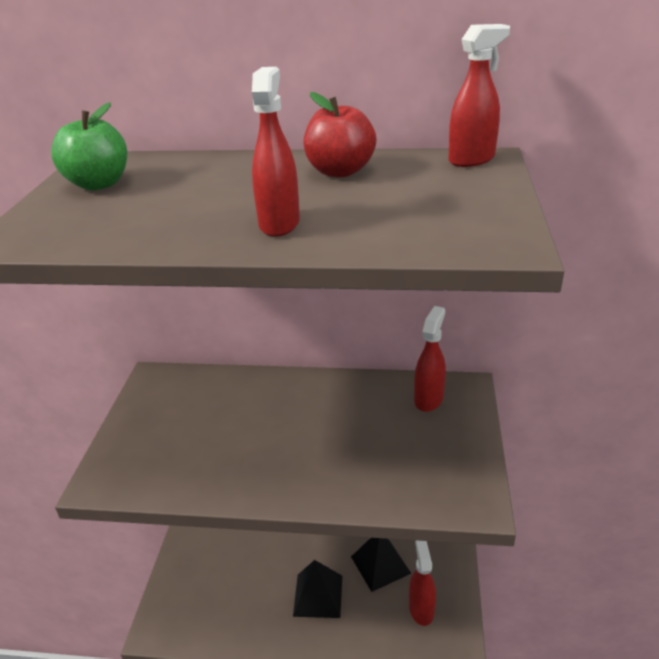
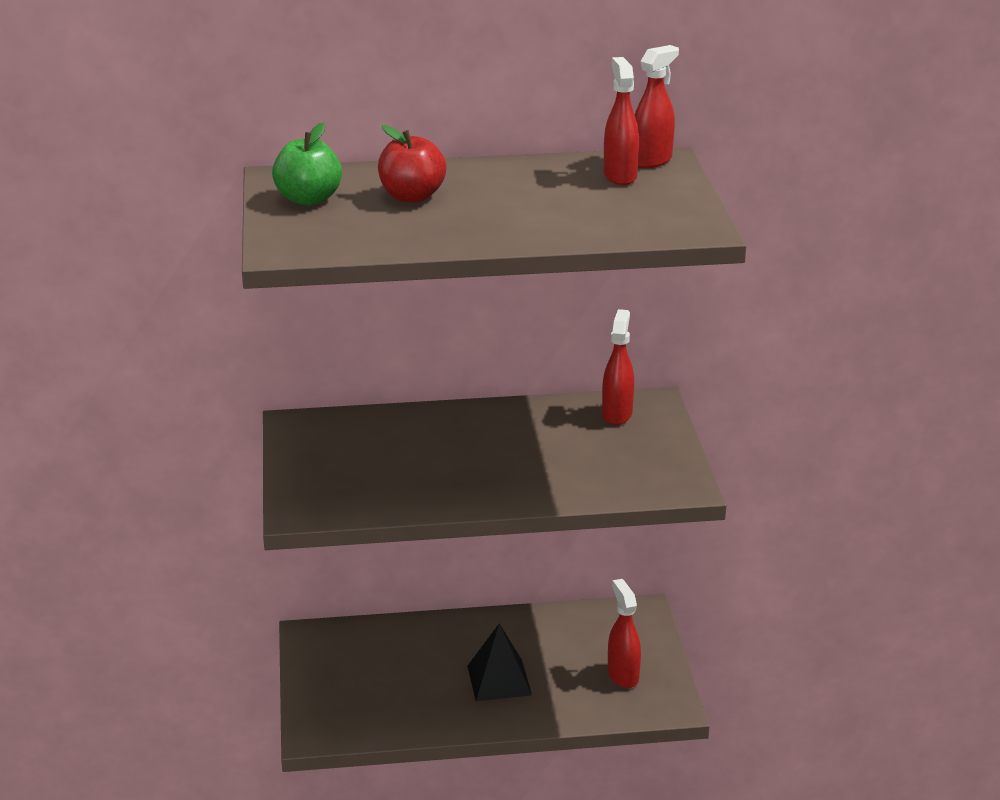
camera: 15 degrees left, 5 degrees down
red spray bottle [252,67,300,237] -> red spray bottle moved to [604,57,639,185]
red apple [303,92,377,177] -> red apple moved to [378,125,447,203]
black pyramid [351,538,411,592] -> none

